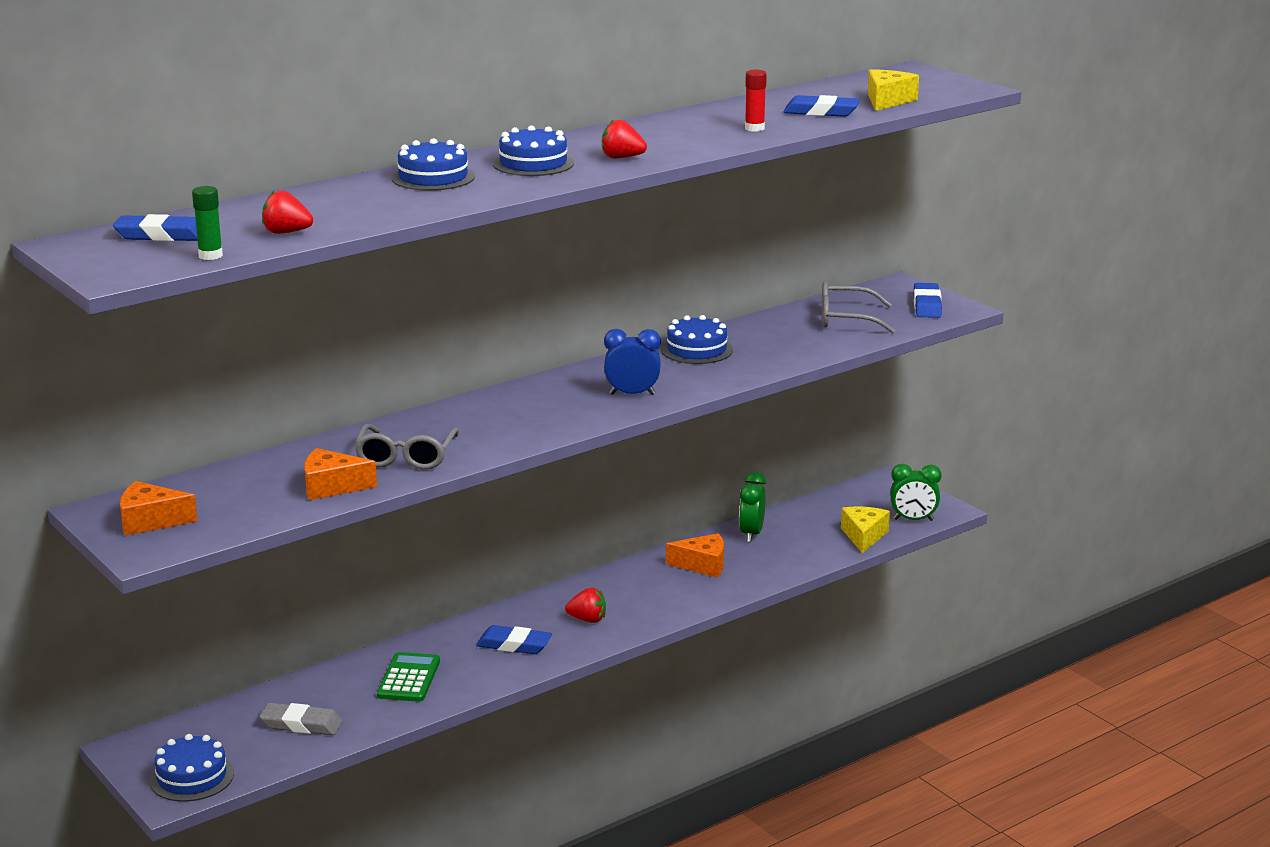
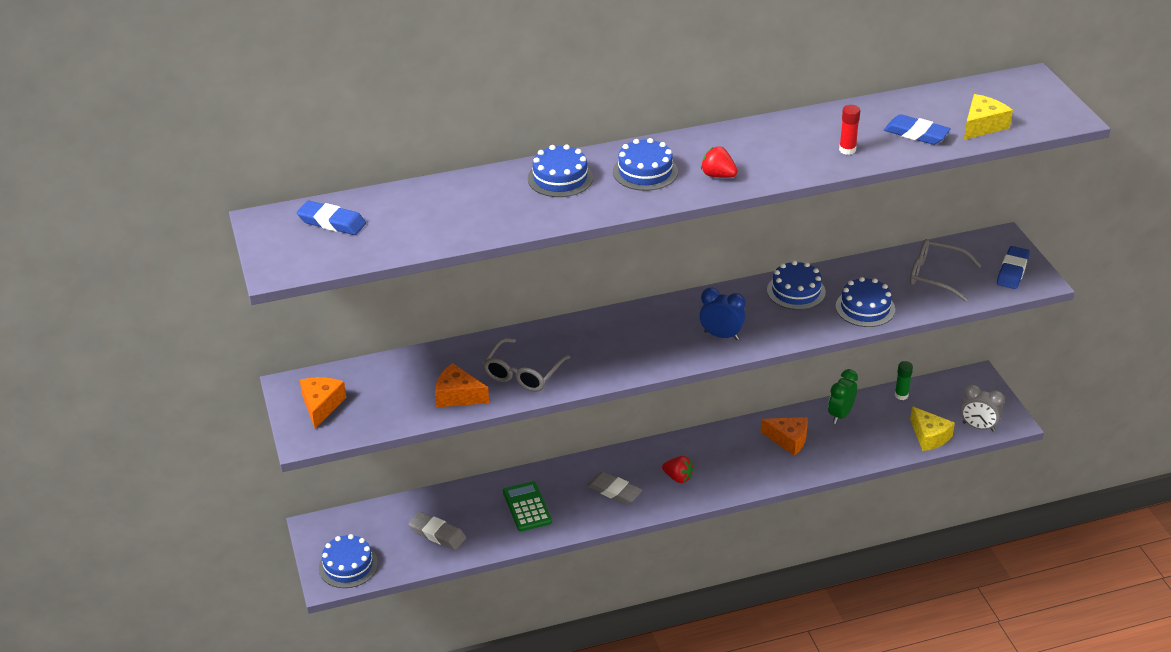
camera: 20 degrees right, 15 degrees up
orange cheese [120,481,197,536] -> orange cheese turned 75 degrees clockwise [300,377,346,429]
green glue stick [192,186,223,260] -> green glue stick moved to [895,361,913,400]
red strawberry [262,190,313,234] -> none
green calculator [377,652,440,702] -> green calculator turned 45 degrees counterclockwise [503,481,552,531]
blue eraser [476,625,552,654] -> grey eraser [586,471,642,505]
yellow cheese [841,507,890,553] -> yellow cheese turned 120 degrees clockwise [910,406,955,451]
green clock [890,464,942,521] -> grey clock [960,384,1005,431]
none -> blue cake [835,277,895,327]

